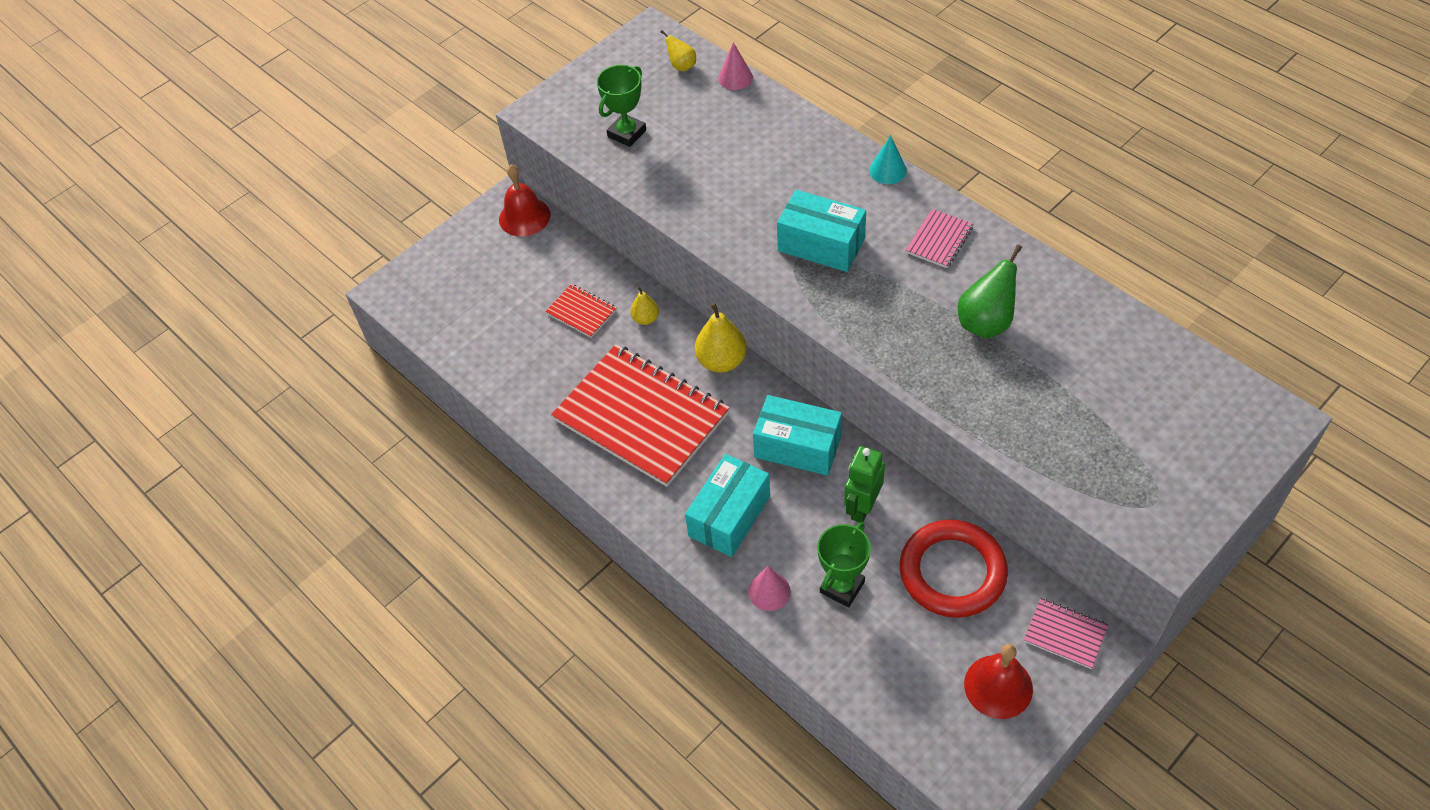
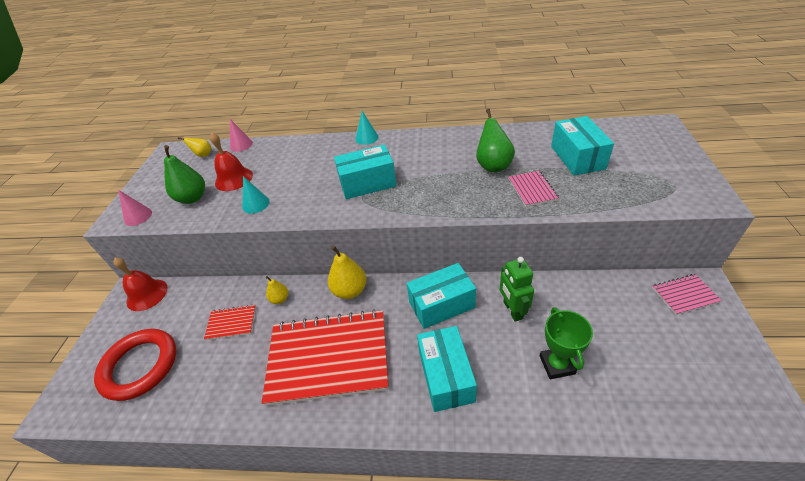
camera: 40 degrees left, 10 degrees down
green trophy [597,65,646,147] -> green pear [164,145,205,204]
pink cone [748,566,791,611] -> pink cone moved to [118,190,152,226]
red ring [900,520,1008,618] -> red ring moved to [94,329,177,401]
pink notebook [906,209,973,268] -> pink notebook moved to [509,171,559,207]
red bell [964,644,1033,719] -> red bell moved to [210,132,253,191]
none -> turquoise cone [242,176,270,213]
none -> turquoise box [551,116,614,175]

